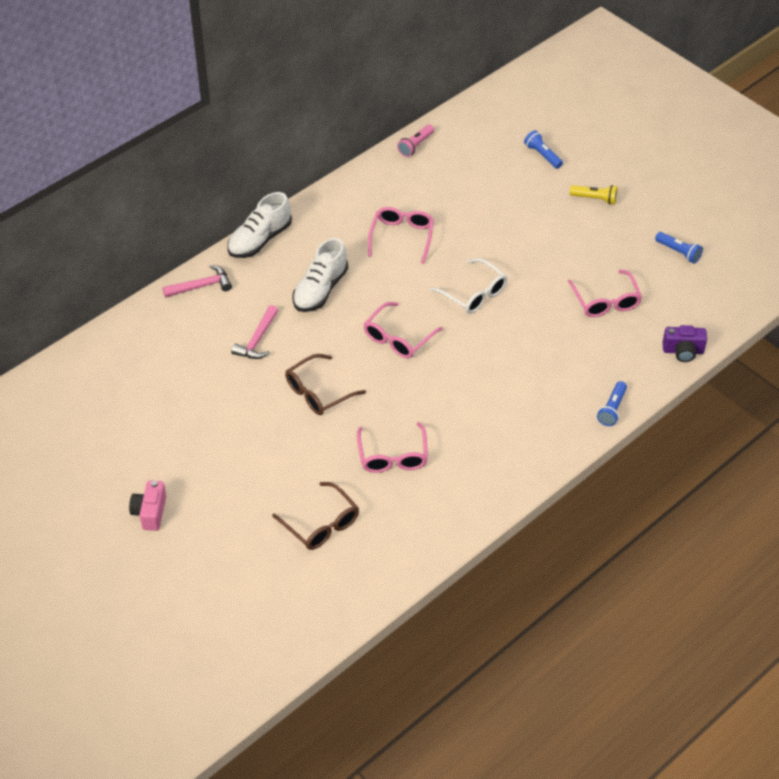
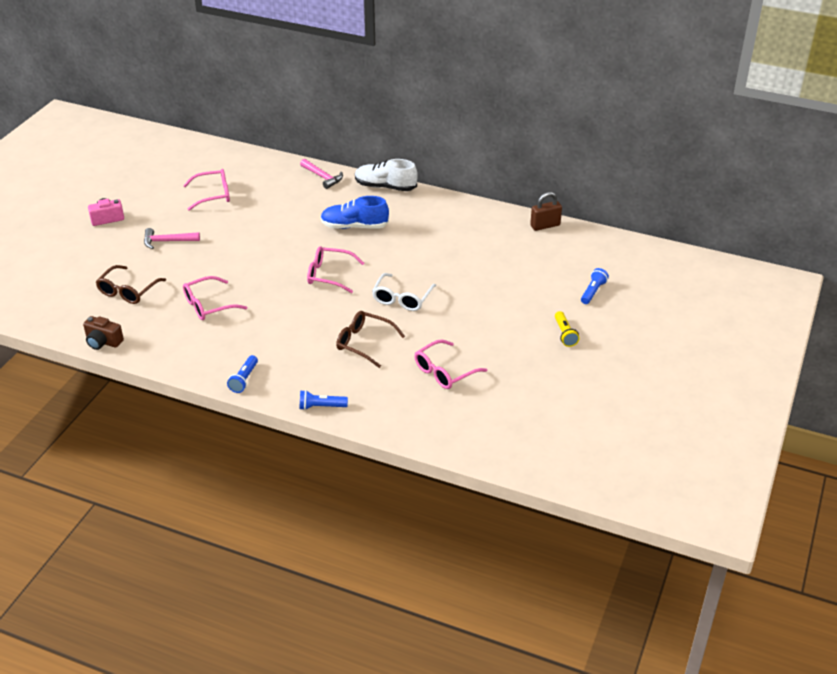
camera: 65 degrees right, 10 degrees down
pink hammer [231,305,278,359] -> pink hammer moved to [144,228,200,249]
brown glasses [285,354,366,415] -> brown glasses moved to [336,311,405,368]
white shoe [292,238,348,312] -> blue shoe [321,196,389,229]
pink glasses [368,207,434,264] -> pink glasses moved to [183,169,230,211]
pink flashlight [397,125,434,157] -> brown padlock [530,192,562,231]
blue flashlight [655,232,703,263] -> blue flashlight moved to [227,355,258,393]
purple camera [663,325,707,362] -> none
none -> brown camera [83,316,124,350]

